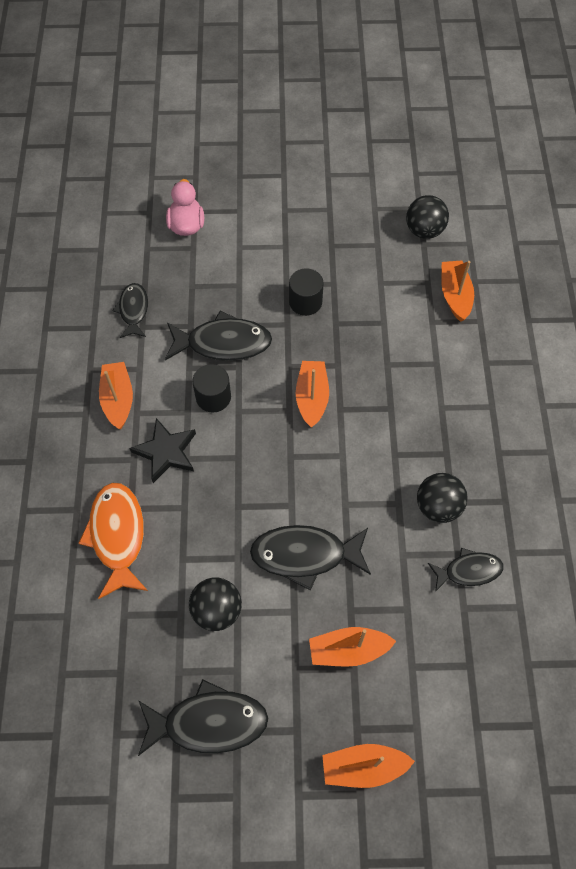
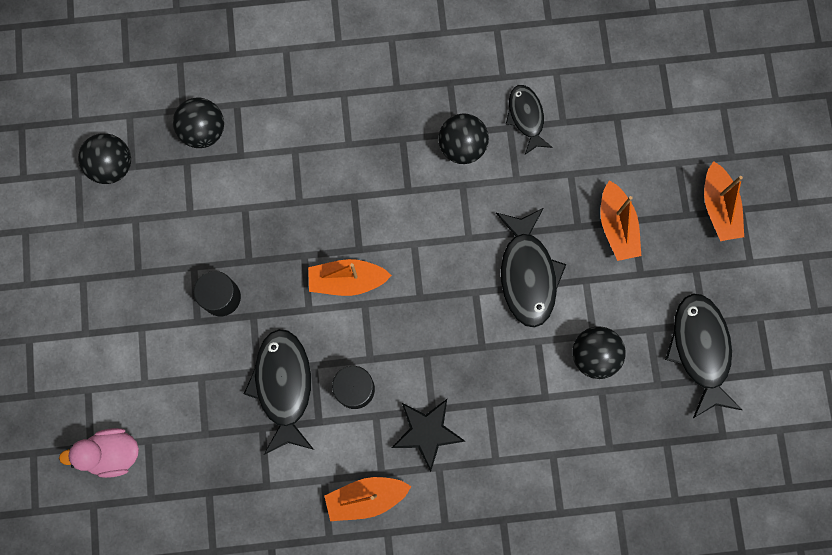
camera: 95 degrees left, 15 degrees up
orange fish [78,483,148,599] -> none
black fish [112,283,148,338] -> none
orange boat [441,260,474,322] -> black ball [173,98,224,148]

